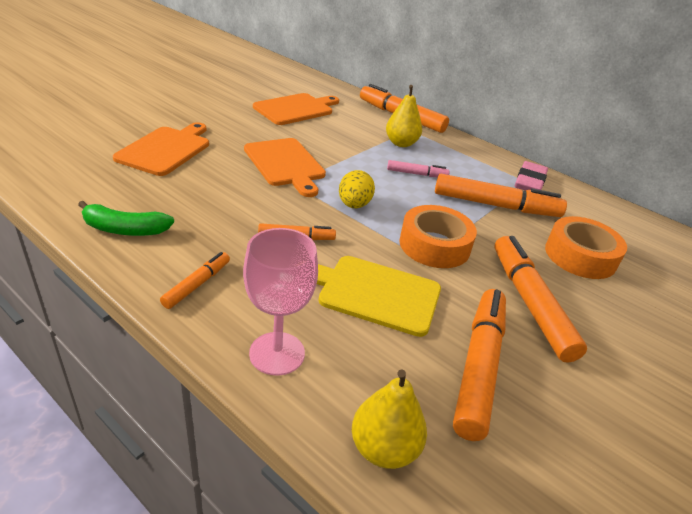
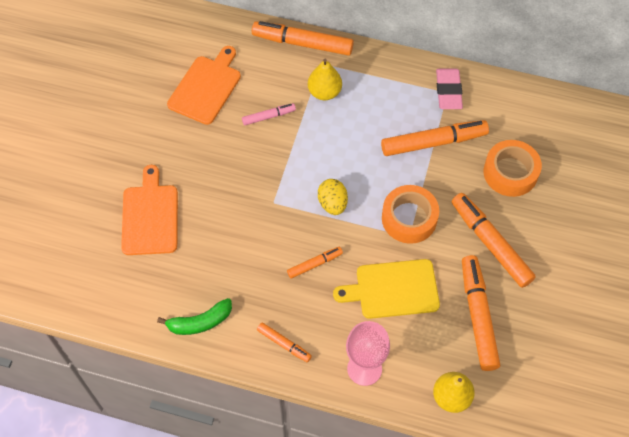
camera: 20 degrees left, 25 degrees up
orange marker [160,252,230,309] -> orange marker turned 120 degrees clockwise [257,322,312,362]
orange cutting board [244,138,326,197] -> none
pink marker [387,160,450,177] -> pink marker moved to [242,103,296,125]

